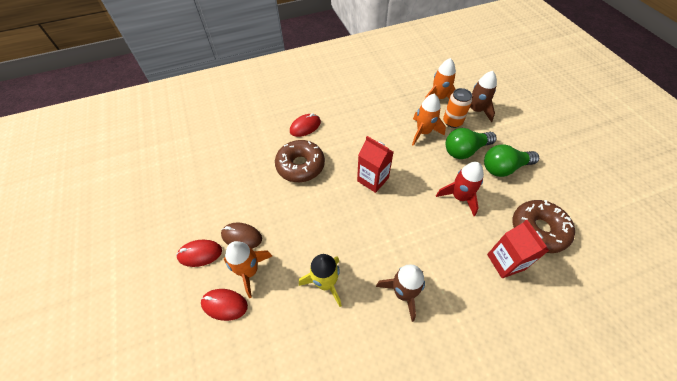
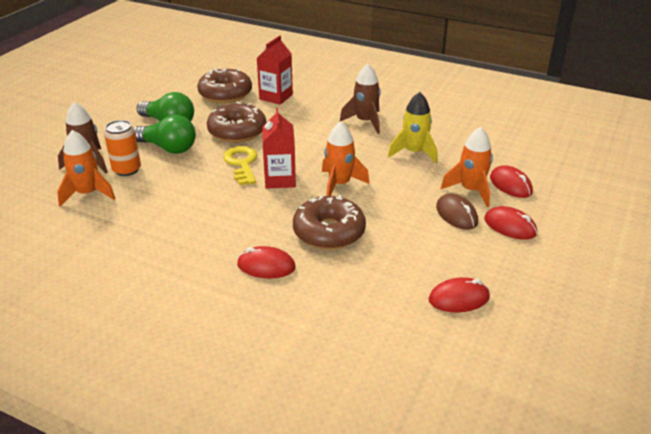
camera: 135 degrees left, 20 degrees down
orange rocket [412,94,446,146] -> orange rocket moved to [322,121,369,196]
red rocket [436,162,484,216] -> brown donut [207,102,266,143]
none -> yellow key [223,146,258,185]
none -> red mouse [429,277,490,312]

